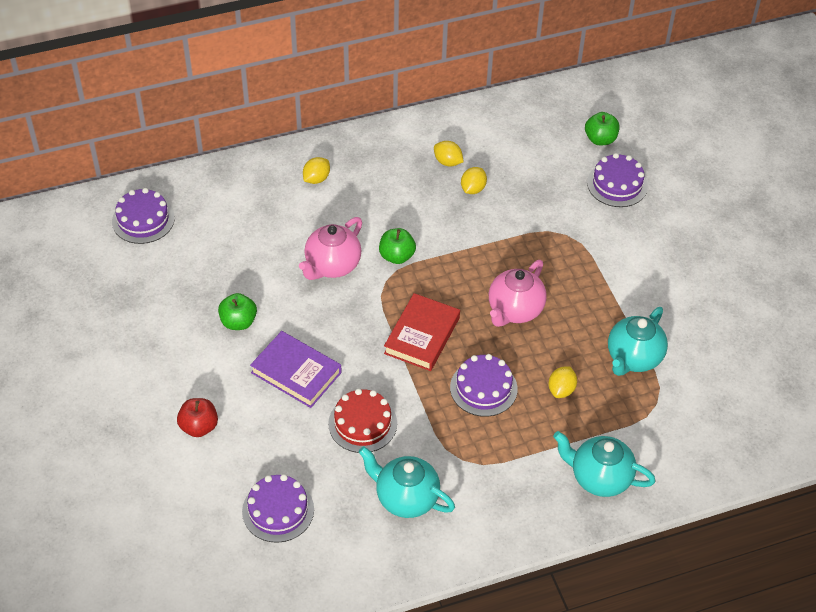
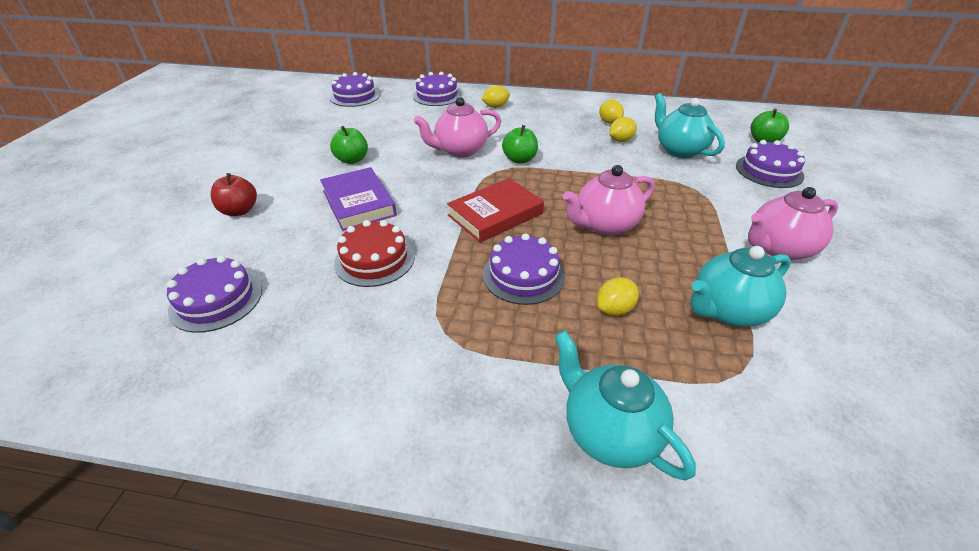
camera: 30 degrees right, 10 degrees down
turquoise teapot [359,446,455,518] -> turquoise teapot moved to [655,93,725,158]
none -> purple cake [413,72,462,106]
none -> pink teapot [748,187,838,260]

